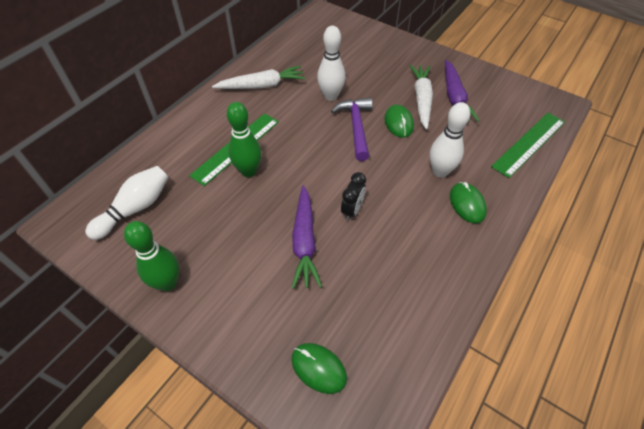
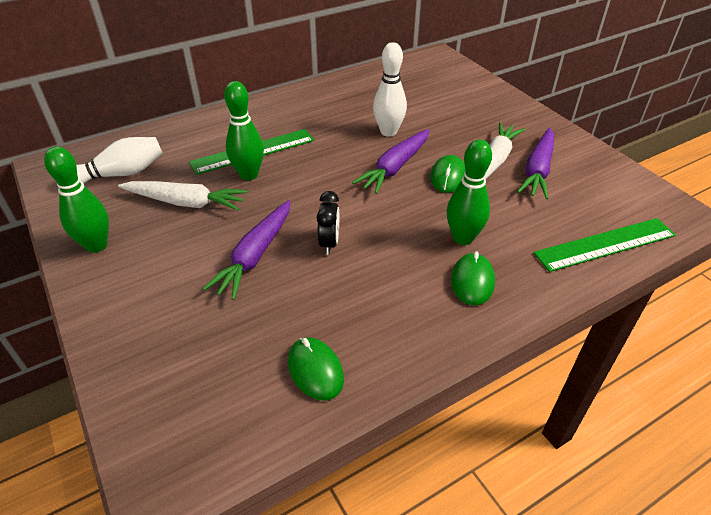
camera: 25 degrees right, 10 degrees down
white carrot [212,66,305,89] -> white carrot moved to [118,181,247,211]
green mouse [291,343,347,394] -> green mouse moved to [288,337,344,401]
purple hammer [331,98,373,161] -> purple carrot [352,129,429,194]
black clock [341,172,366,221] -> black clock turned 45 degrees counterclockwise [316,191,339,255]
white bowling pin [430,102,470,178] -> green bowling pin [447,140,492,245]

